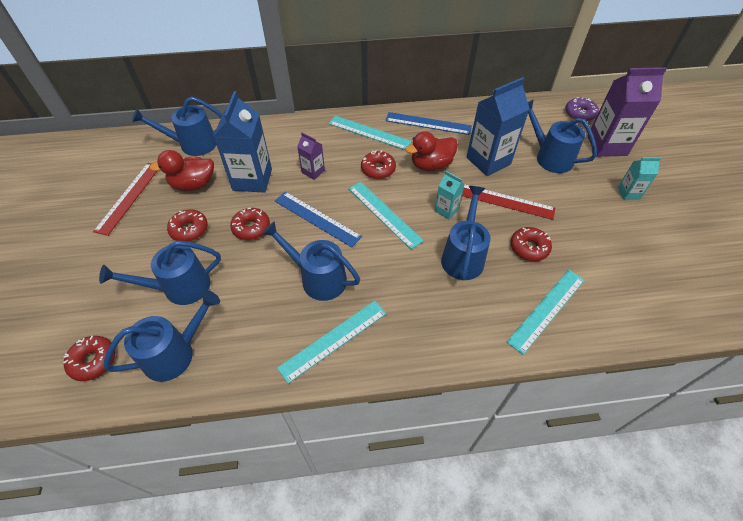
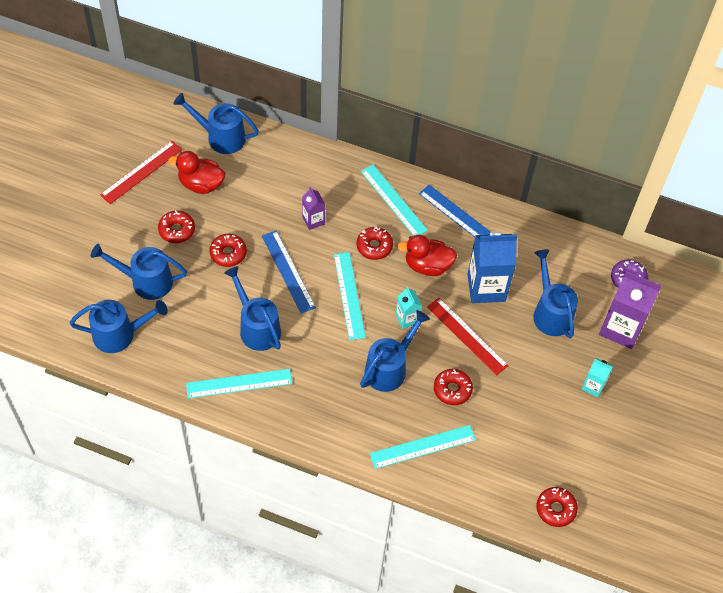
camera: 25 degrees right, 5 degrees up
red donut [63,336,115,381] -> red donut moved to [536,487,578,527]
blue carton [213,91,272,193] -> none

